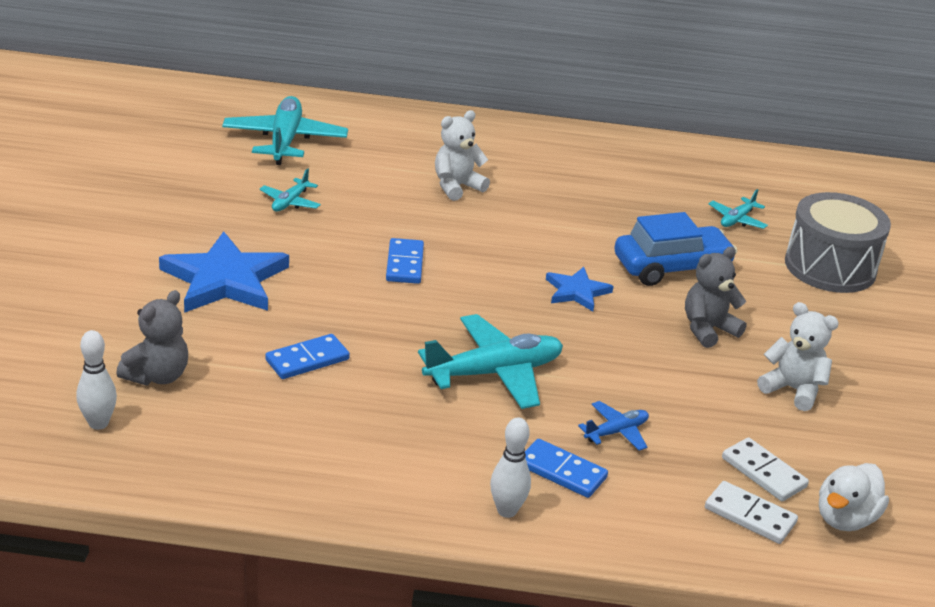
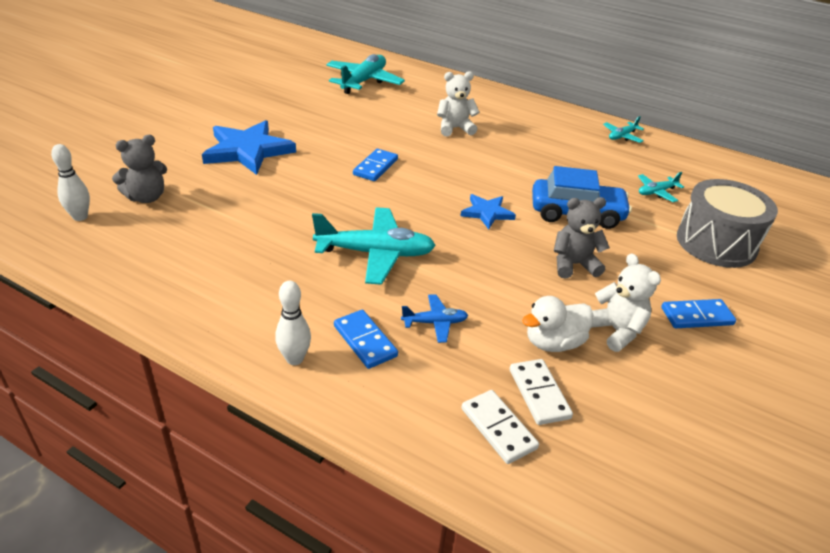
camera: 25 degrees right, 5 degrees up
turquoise plane [259,168,321,212] -> turquoise plane moved to [603,116,644,143]
blue domino [265,334,350,379] -> blue domino moved to [661,299,736,328]
white duck [819,463,889,531] -> white duck moved to [522,296,594,352]

